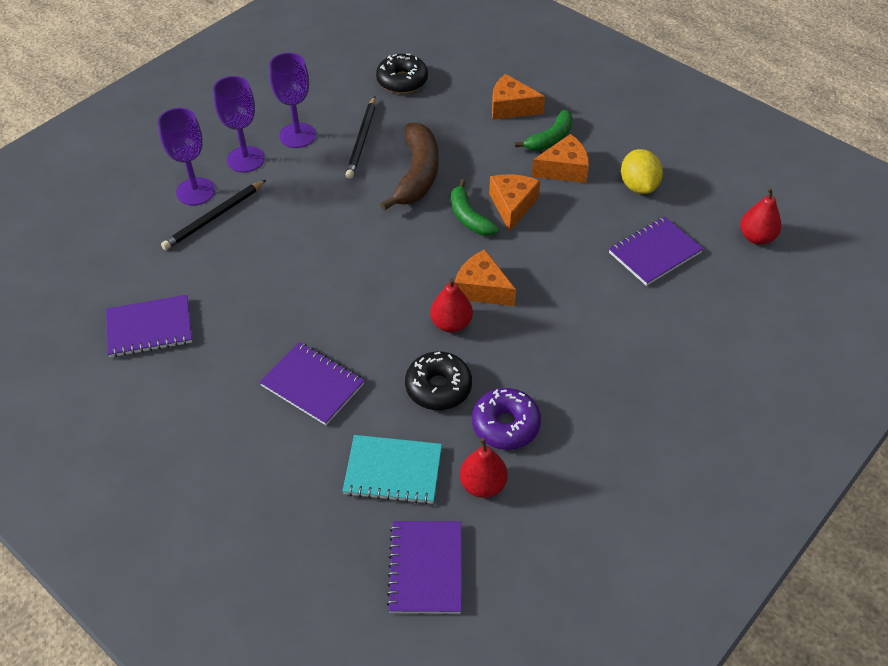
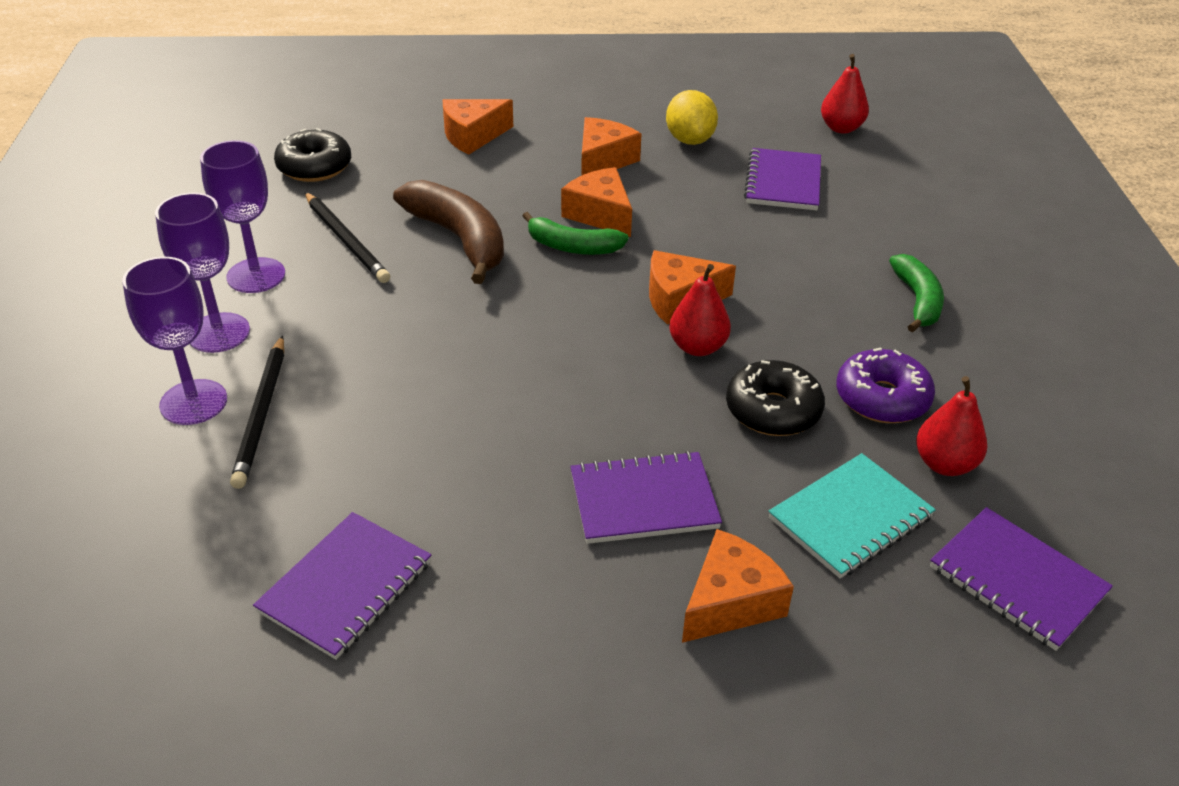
camera: 45 degrees left, 10 degrees down
green banana [515,110,573,151] -> green banana moved to [889,254,944,332]
yellow lemon [621,149,663,194] -> yellow lemon turned 45 degrees clockwise [666,90,718,145]
none -> orange cheese [682,529,794,643]

